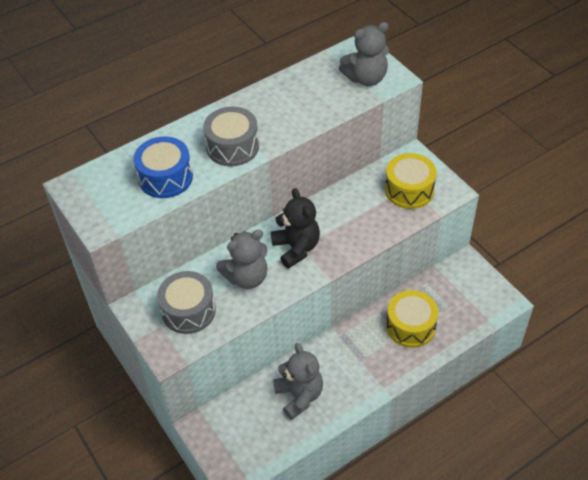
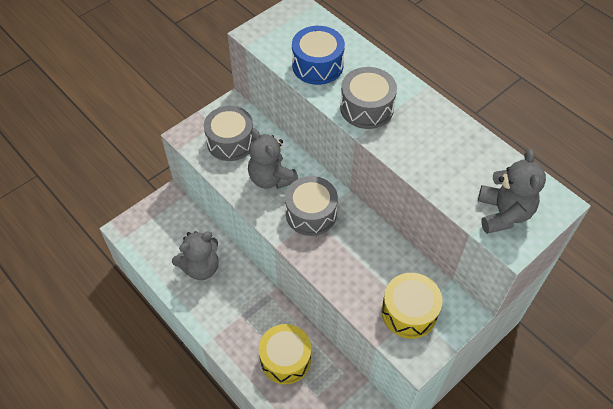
camera: 80 degrees right, 5 degrees up
black teddy bear [271,188,320,269] -> grey drum [285,176,338,236]
grey teddy bear [339,22,389,86] -> grey teddy bear turned 150 degrees counterclockwise [478,149,546,234]

